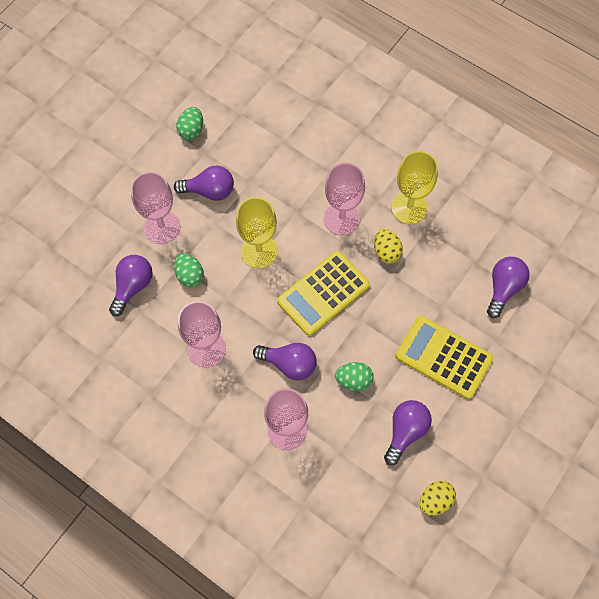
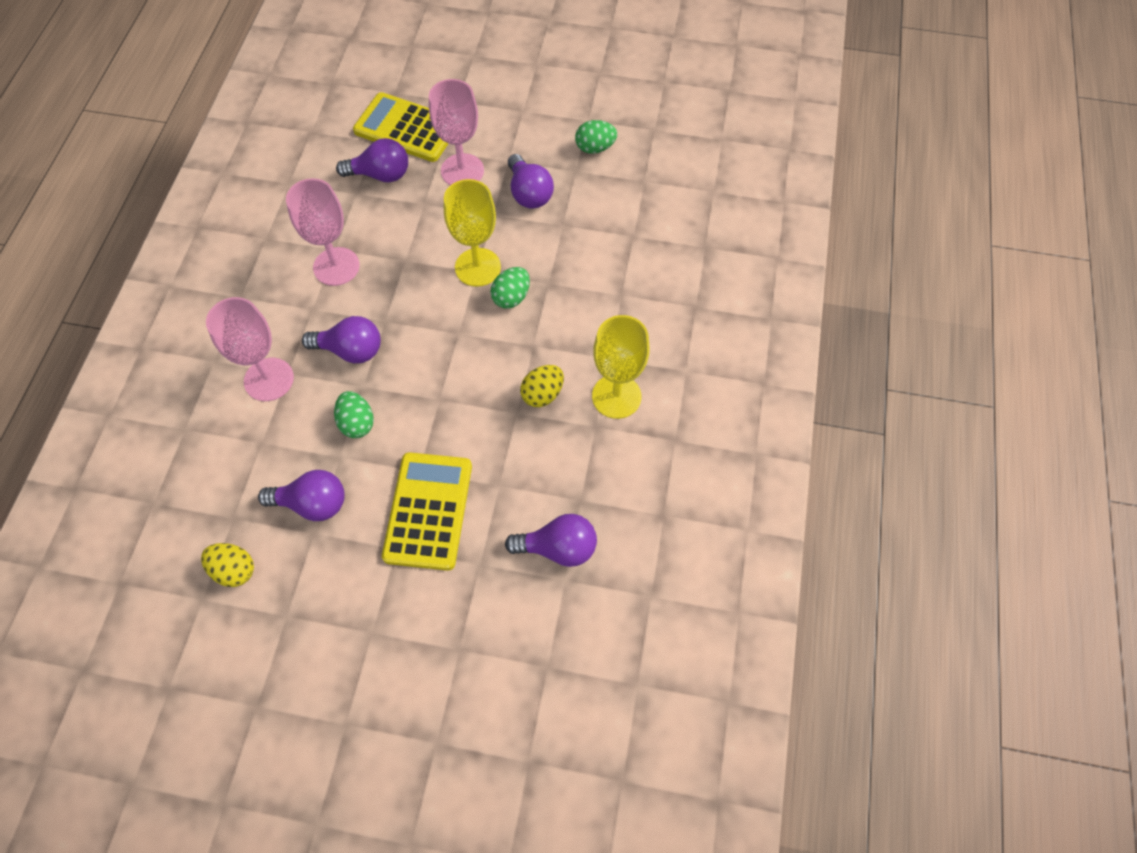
camera: 65 degrees right, 5 degrees down
green egg [174,253,204,288] -> green egg moved to [490,267,530,309]
purple light bulb [253,343,317,380] -> purple light bulb turned 75 degrees counterclockwise [302,316,381,363]
yellow calculator [277,251,370,336] -> yellow calculator moved to [353,92,449,162]
pink goblet [324,163,365,236] -> none

